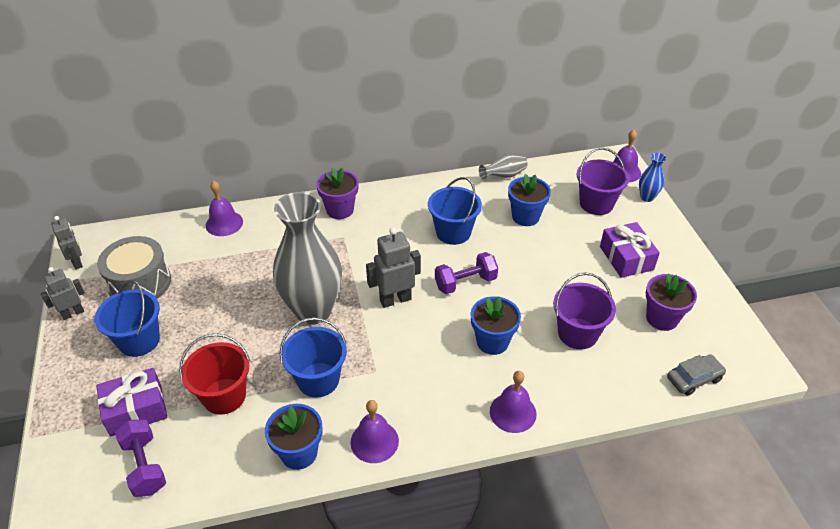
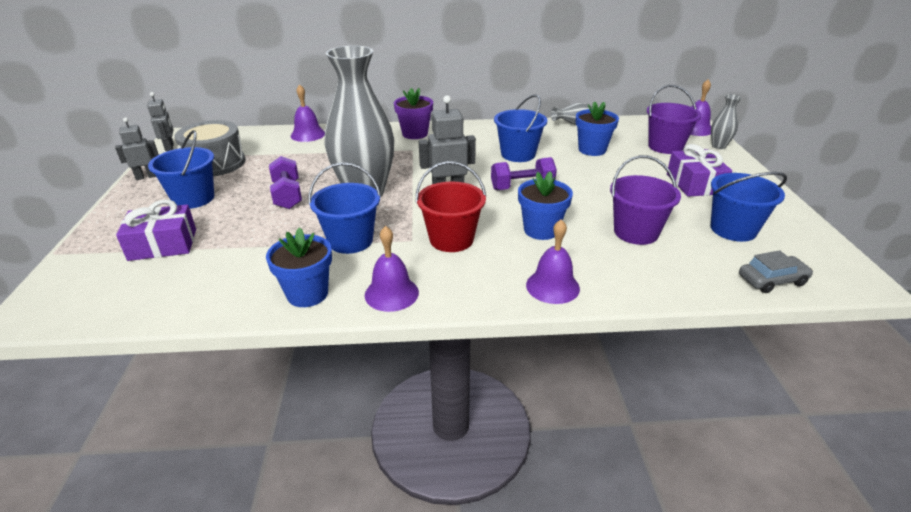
camera: 10 degrees right, 10 degrees down
purple dumbbell [115,419,166,497] -> purple dumbbell moved to [269,156,302,209]
red bucket [179,333,250,415] -> red bucket moved to [416,161,486,252]
blue vase [639,153,667,202] -> grey vase [711,94,742,149]
purple flower pot [646,273,697,331] -> blue bucket [711,172,787,242]

